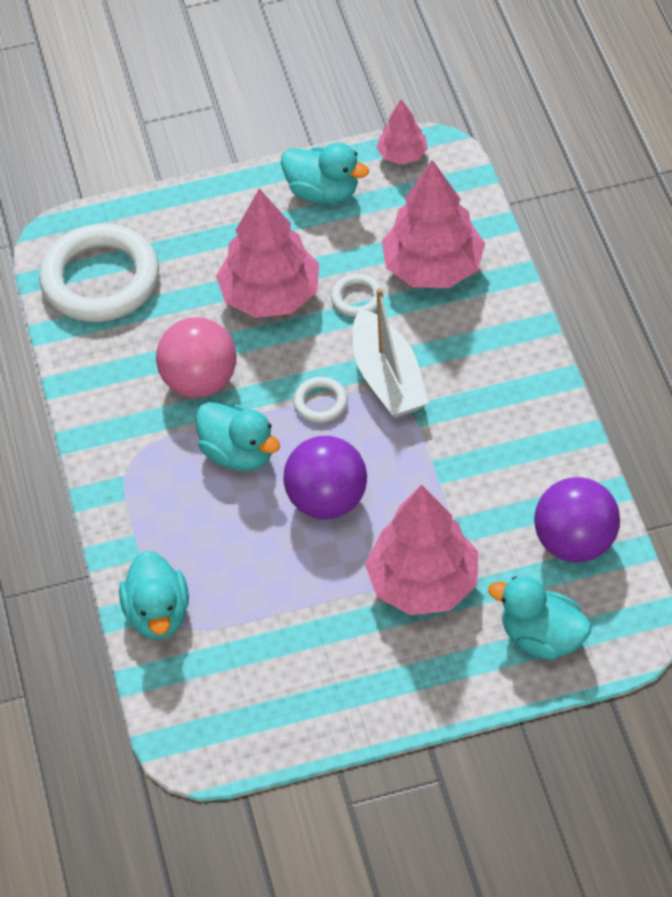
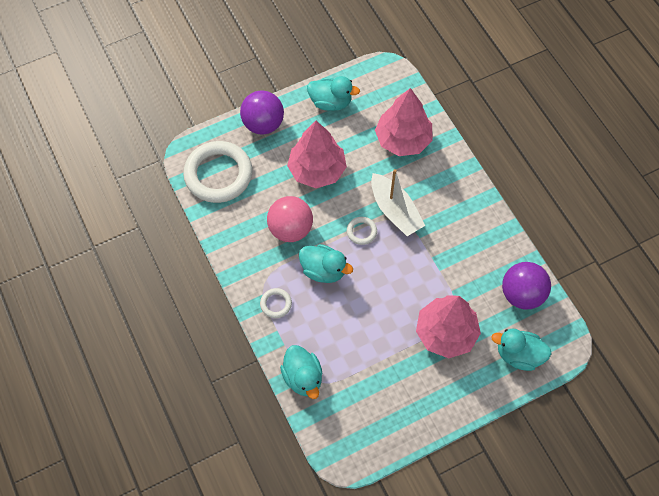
camera: 15 degrees left, 10 degrees up
purple ball [283,436,367,519] -> purple ball moved to [240,90,284,135]
white ring [331,274,383,317] -> white ring moved to [260,288,292,318]
pink tree [376,100,428,164] -> none

